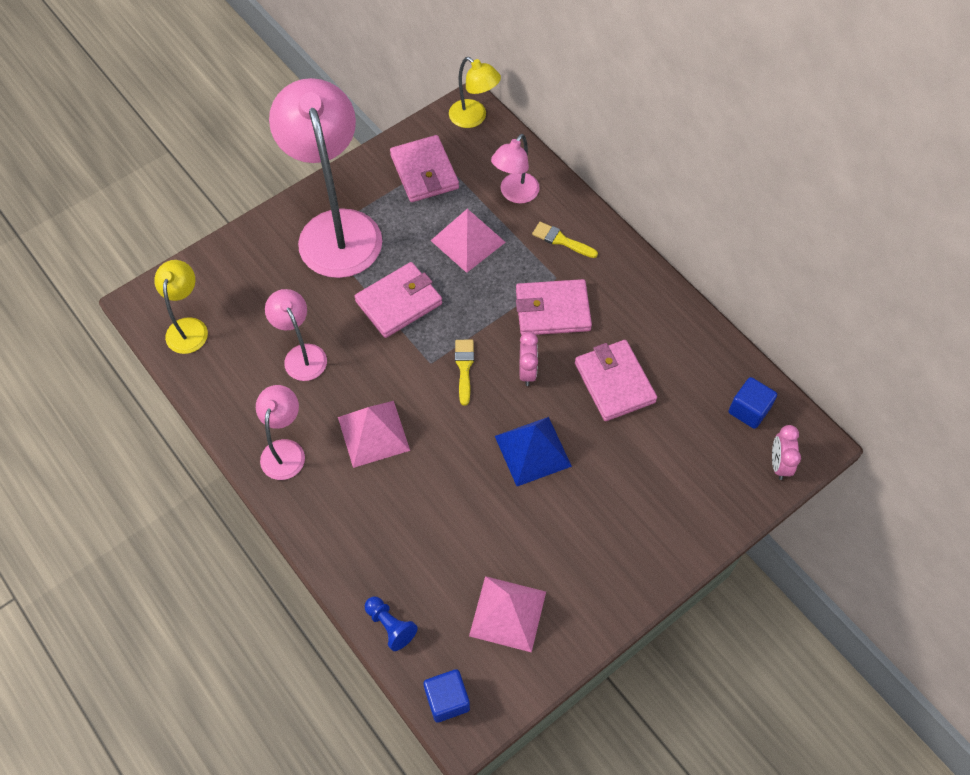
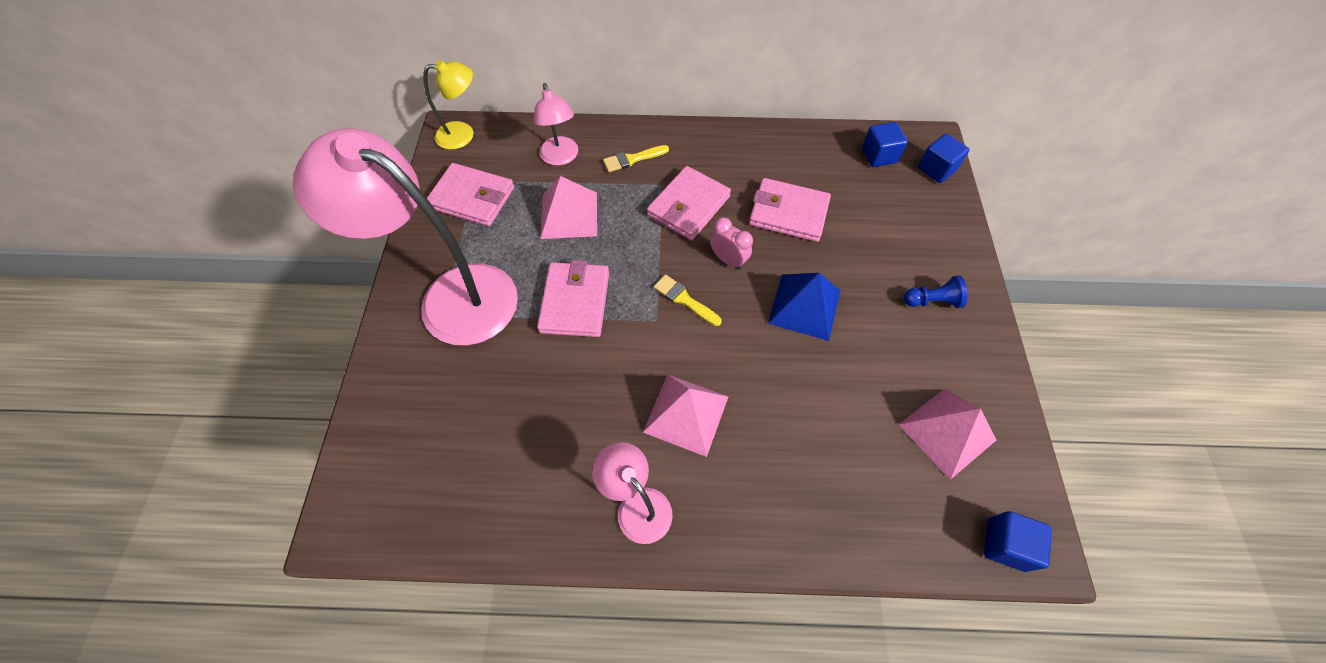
camera: 50 degrees left, 0 degrees up
yellow lamp [154,260,208,354] -> none
pink lamp [265,289,327,381] -> none
blue pawn [365,596,418,651] -> blue pawn moved to [903,275,968,308]
pink clock [772,425,801,480] -> blue cube [918,134,970,183]

